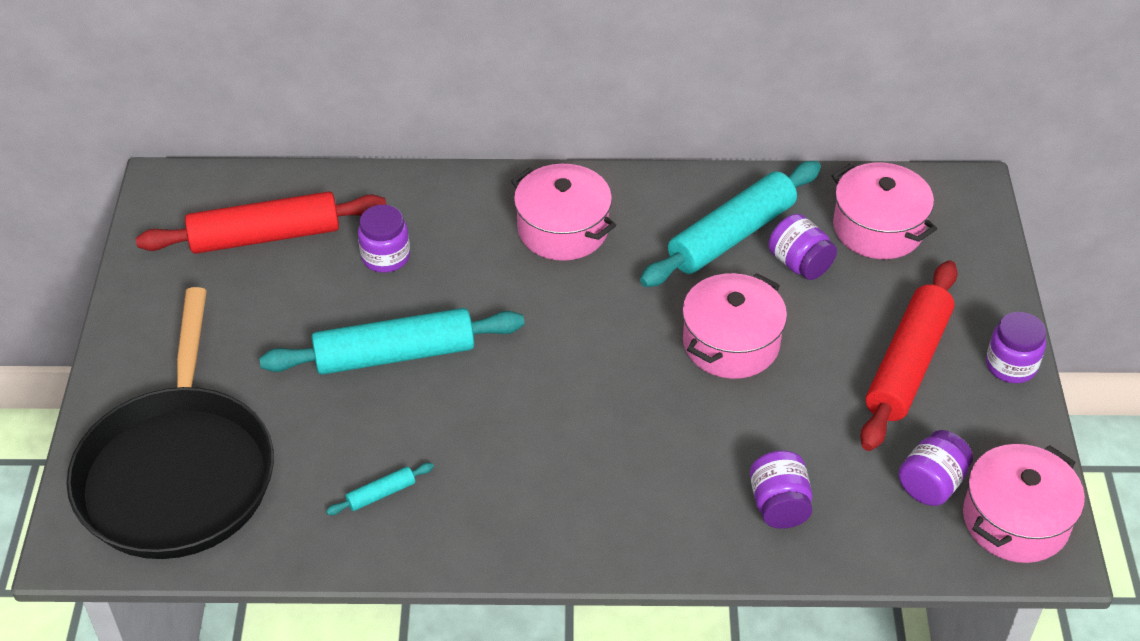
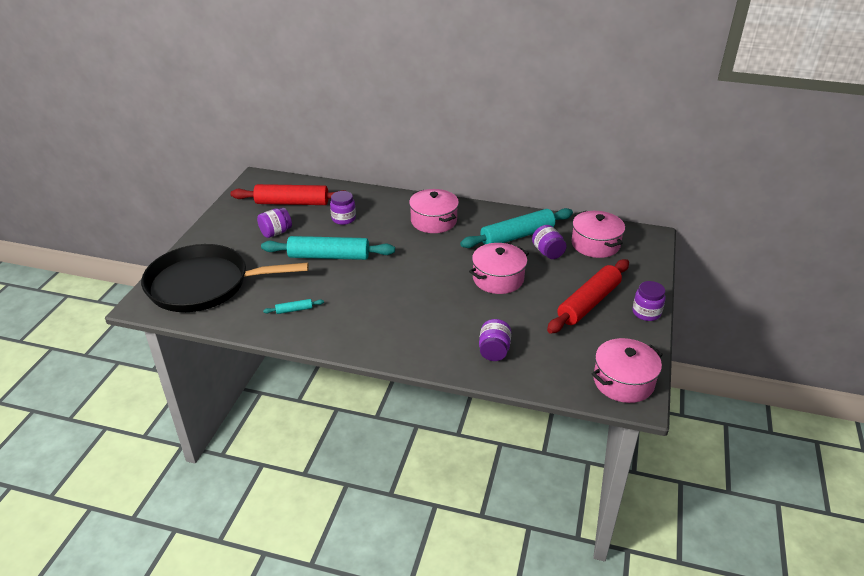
camera: 15 degrees right, 10 degrees down
black pan [66,287,274,559] -> black pan turned 75 degrees clockwise [141,244,309,312]
purple jar [899,430,973,506] -> purple jar moved to [257,208,292,238]

